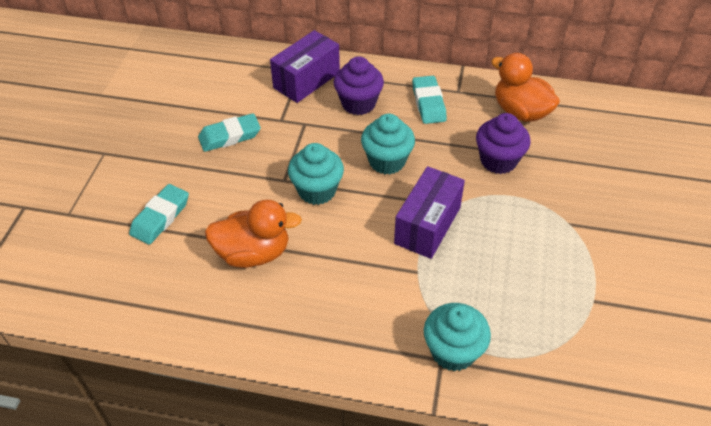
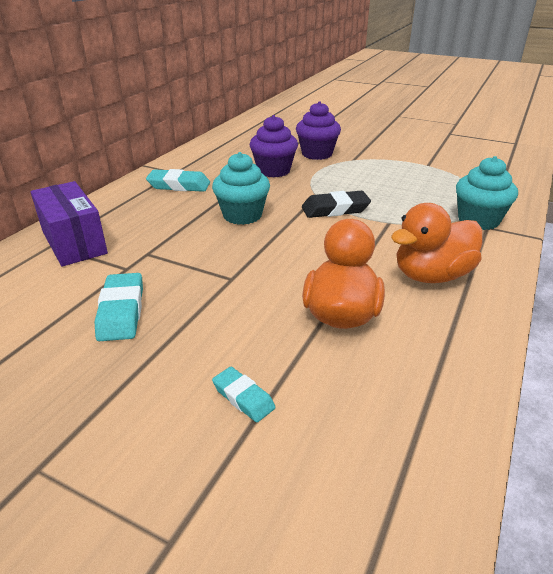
camera: 75 degrees left, 15 degrees down
turquoise eraser [129,184,189,245] -> turquoise eraser [212,367,276,422], size x0.61
turquoise cupcake [288,143,344,205] -> none
purple cupcake [334,56,384,115] -> purple cupcake moved to [296,101,341,160]
purple box [394,166,465,259] -> black eraser [302,191,371,218]
orange duck [491,53,560,122] -> orange duck moved to [391,203,483,283]

